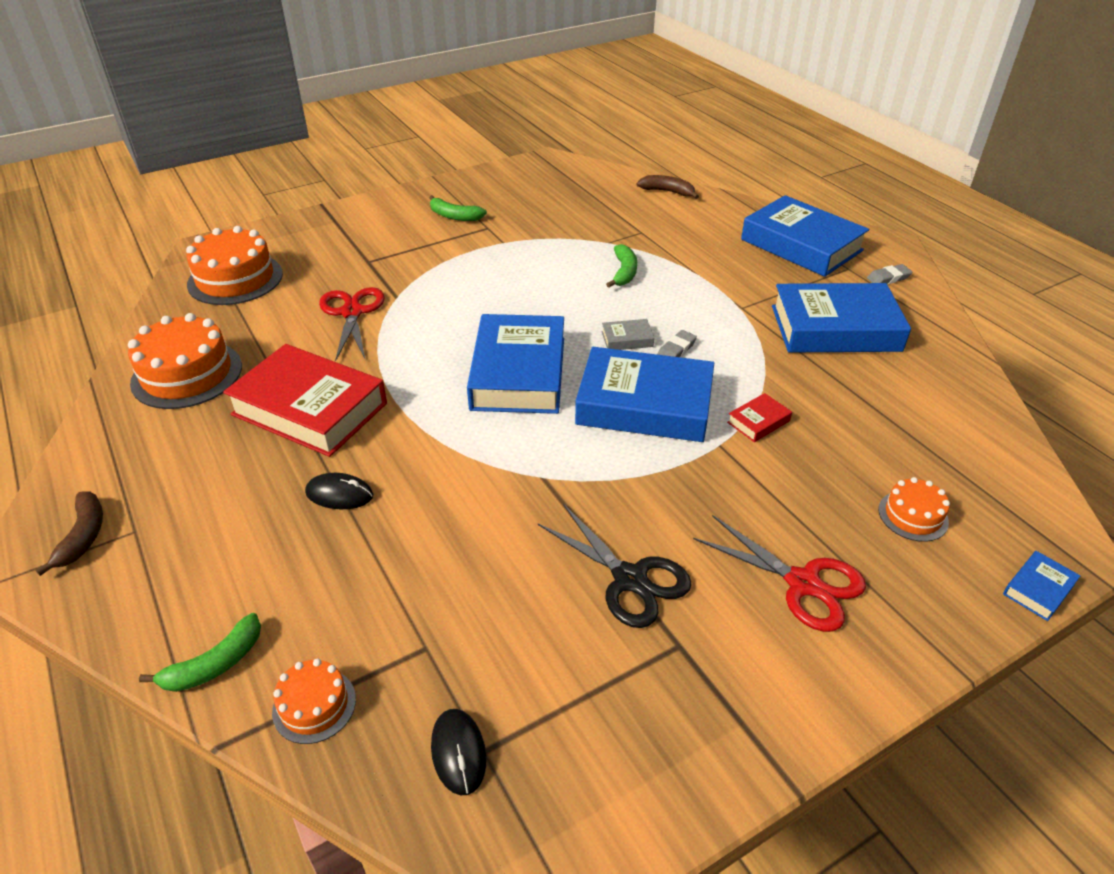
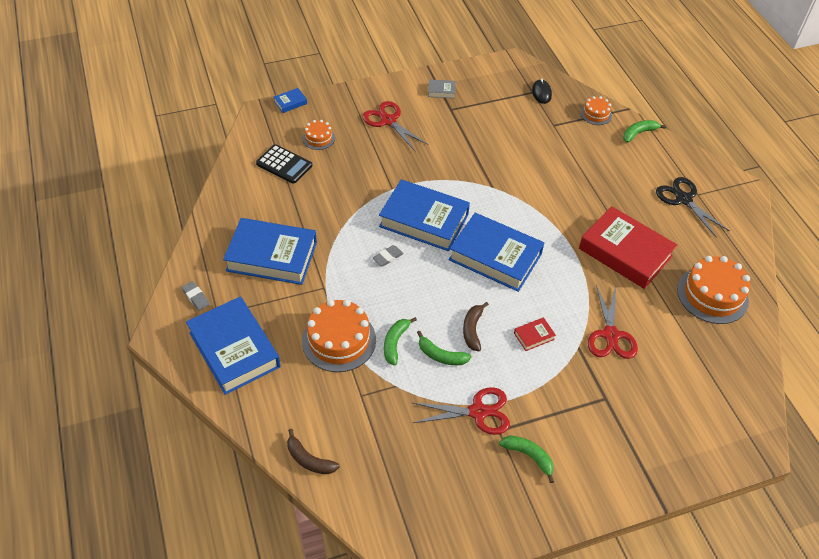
camera: 170 degrees left, 10 degrees up
brown banana [35,491,103,576] -> brown banana moved to [463,302,489,351]
orange cake [186,226,283,305] -> orange cake moved to [302,300,376,372]
black mouse [305,473,373,509] -> none
blue book [467,314,564,414] -> blue book turned 75 degrees counterclockwise [449,213,544,292]
black scissors [538,505,692,628] -> black scissors moved to [656,177,730,238]
grey book [602,319,654,350] -> grey book moved to [428,79,456,98]
red book [727,393,792,442] -> red book moved to [514,317,556,351]
grey eraser [867,264,912,284] -> grey eraser turned 60 degrees clockwise [182,281,210,311]
none -> black calculator [256,144,312,184]
none -> red scissors [413,388,510,435]
none -> green banana [417,331,472,365]

